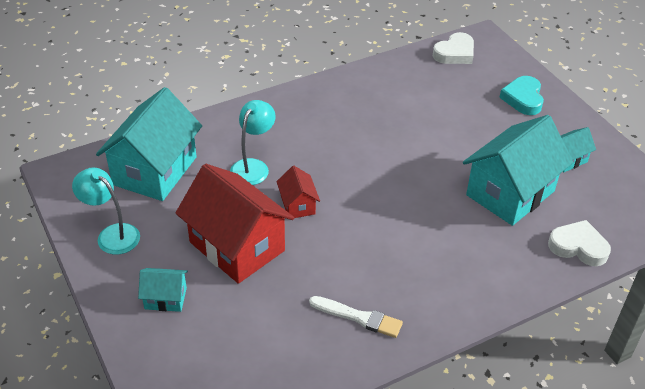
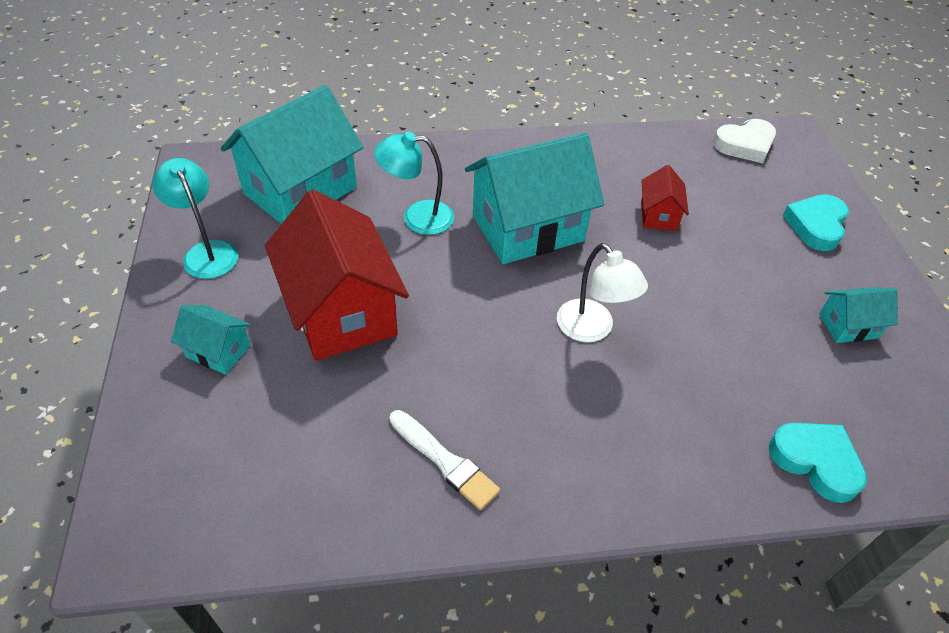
camera: 20 degrees right, 5 degrees up
turquoise lamp [230,100,276,185] -> turquoise lamp turned 135 degrees counterclockwise [374,132,454,235]
red house [276,166,320,218] -> red house moved to [641,165,689,231]
turquoise house [463,115,573,226] -> turquoise house moved to [465,133,604,264]
white heart [548,220,611,266] -> turquoise heart [769,423,867,503]
none -> white lamp [557,243,648,342]

